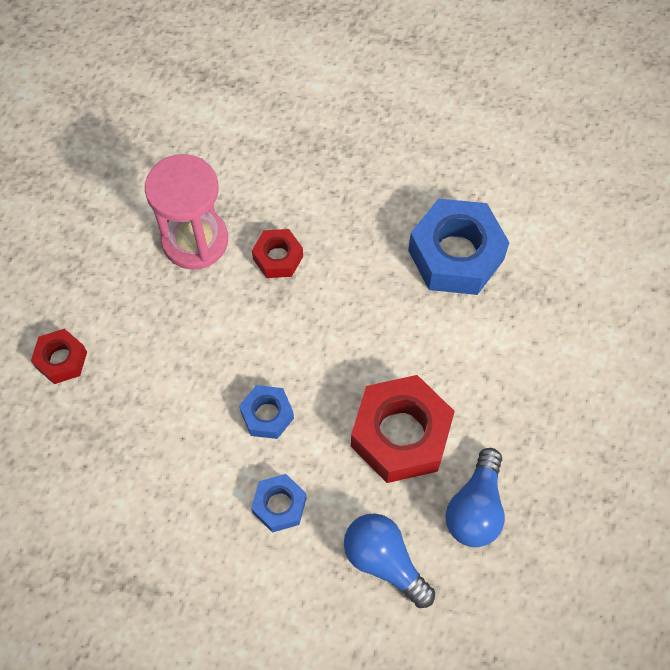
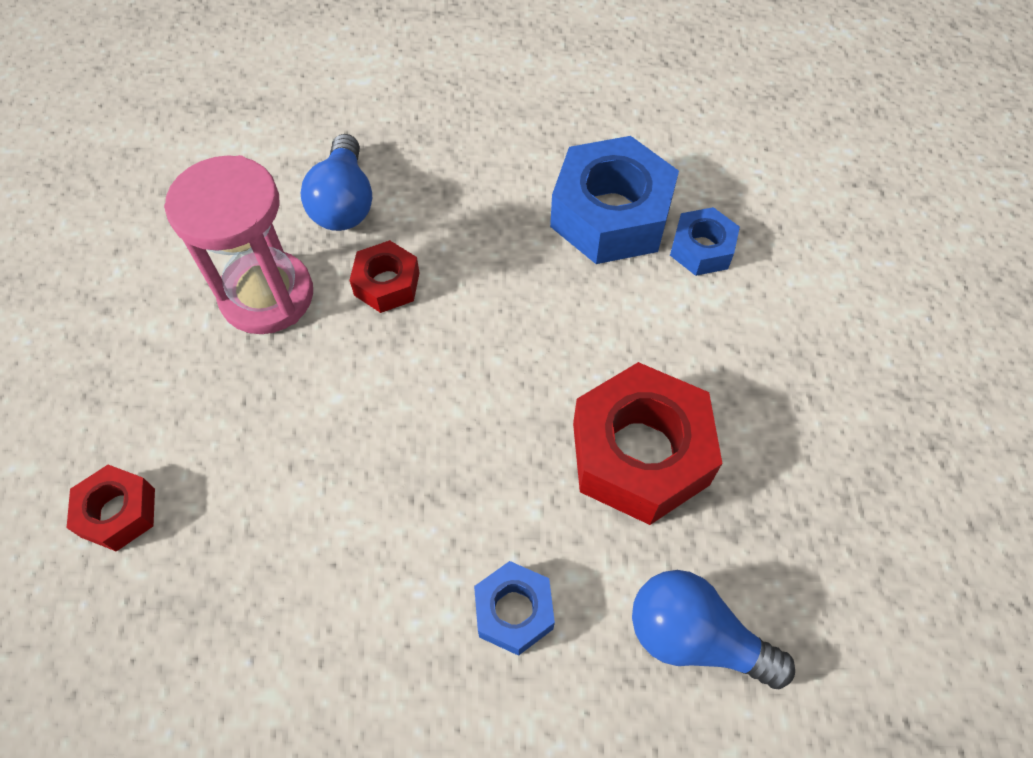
camera: 20 degrees left, 5 degrees down
blue nut [239,385,294,439] -> blue nut moved to [670,207,740,276]
blue light bulb [445,448,505,547] -> blue light bulb moved to [300,134,372,231]

